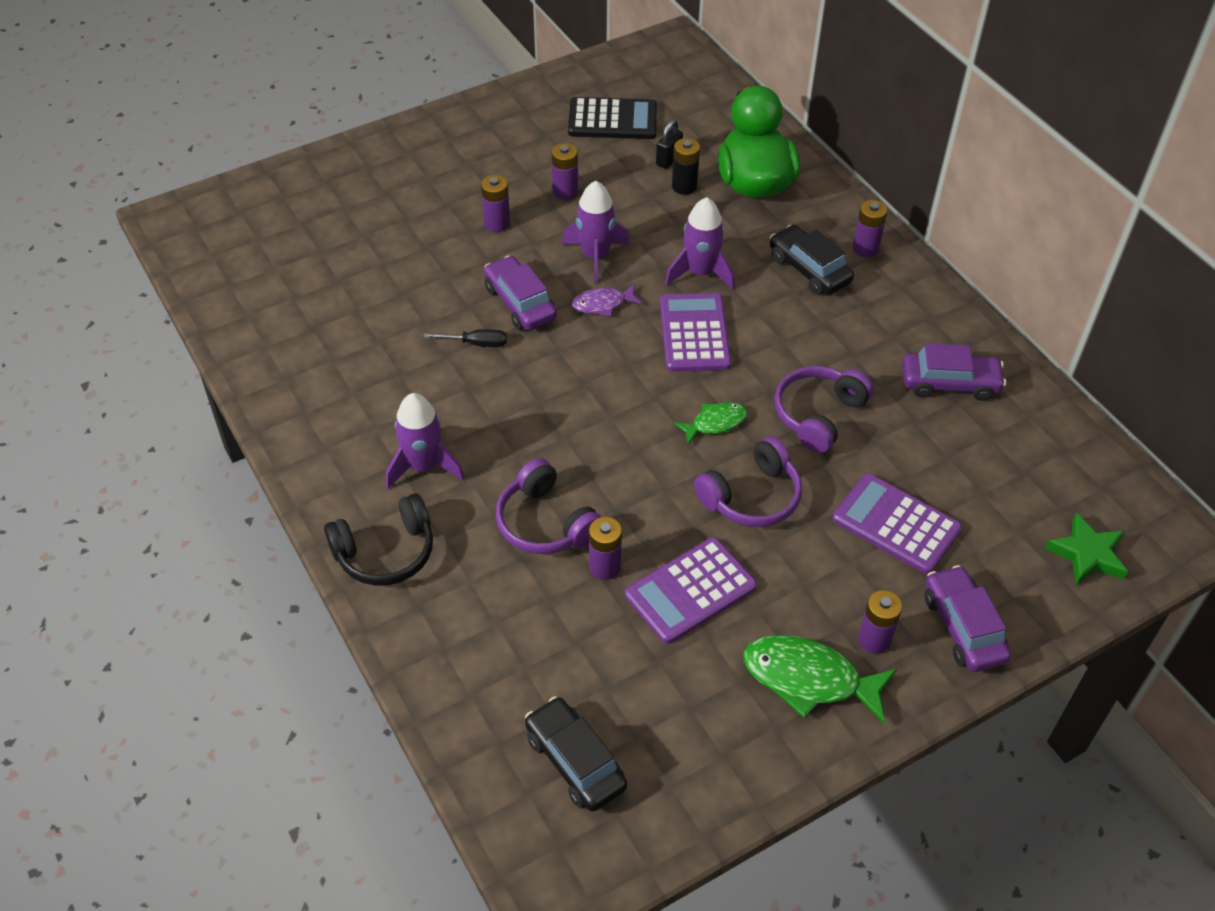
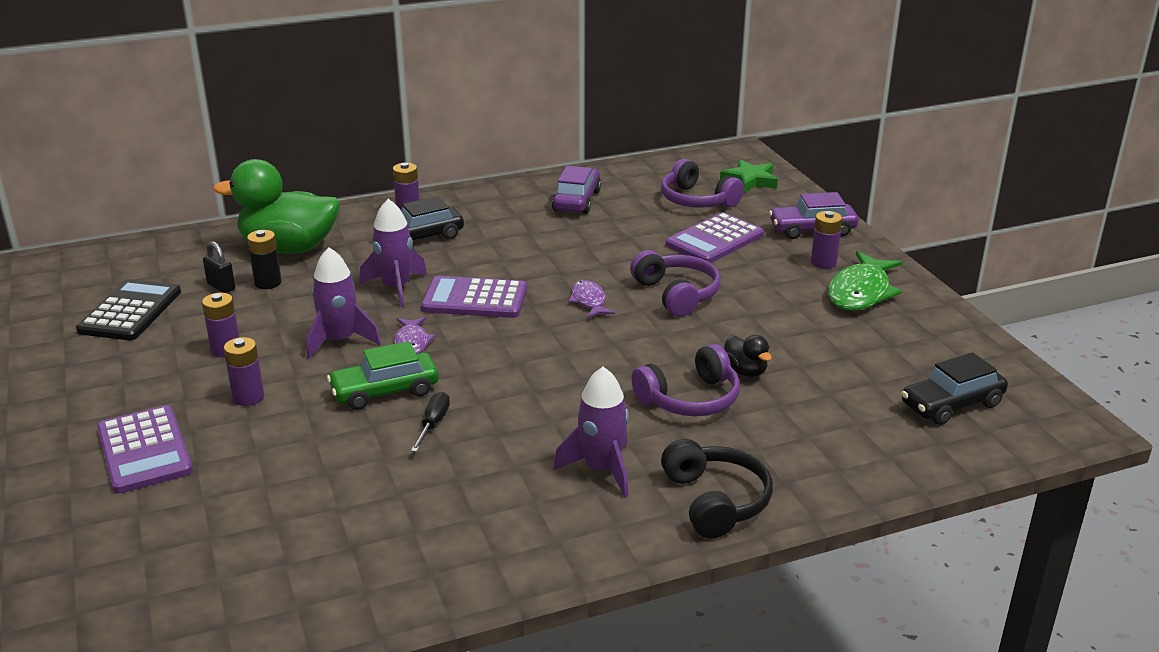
camera: 80 degrees left, 20 degrees down
purple car [484,256,557,330] -> green car [327,341,439,410]
purple battery [589,517,622,580] -> black duck [724,335,772,377]
purple calculator [625,537,757,644] -> purple calculator moved to [97,405,193,494]
green fish [674,402,748,445] -> purple fish [568,280,615,318]
purple headphones [774,366,874,453] -> purple headphones moved to [661,159,744,208]

